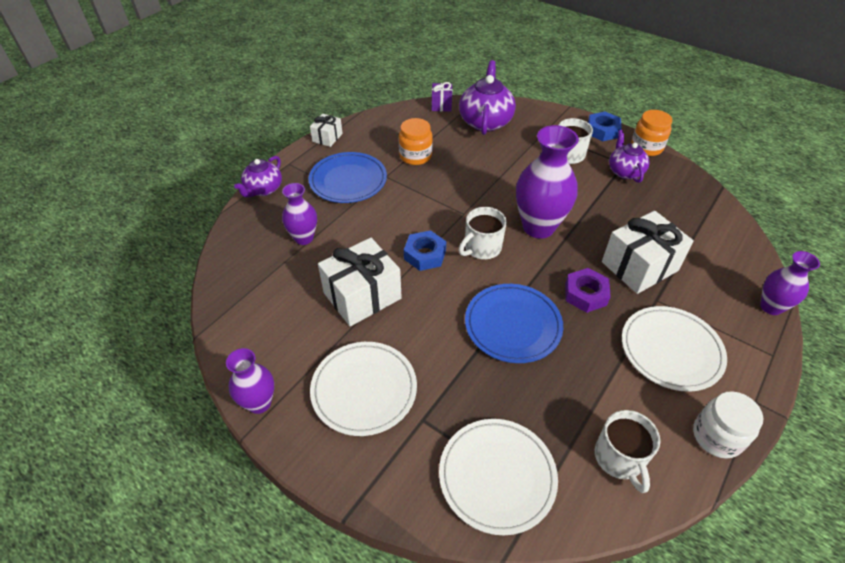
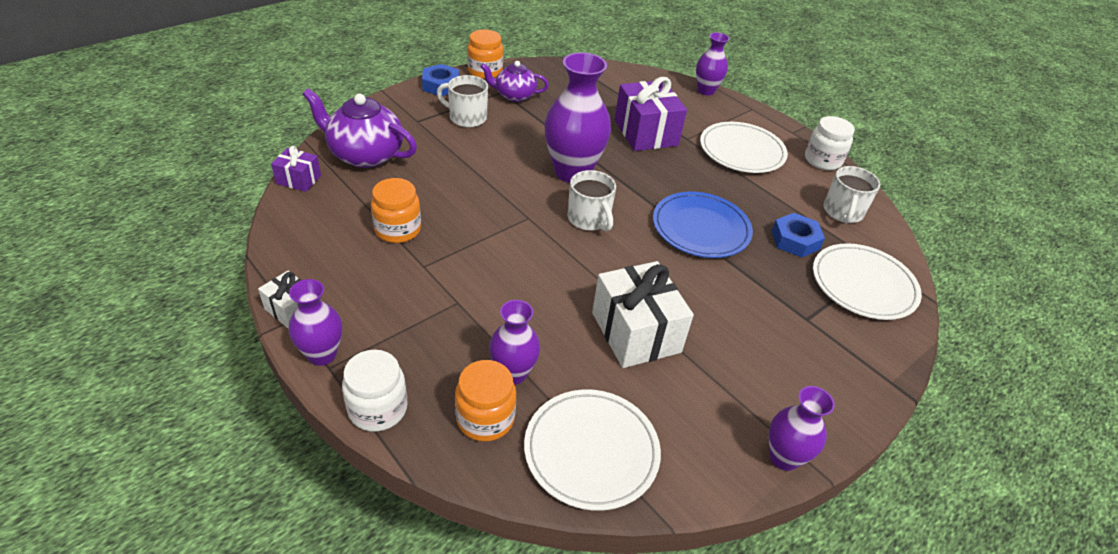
camera: 80 degrees left, 5 degrees down
purple teapot [234,156,282,197] -> white jar [342,350,408,432]
blue plate [309,152,387,203] -> none
white plate [310,342,417,436] -> white plate moved to [524,389,661,511]
blue nut [404,230,446,271] -> blue nut moved to [771,213,825,258]
purple nut [565,268,611,313] -> none
white mug [595,410,660,493] -> white mug turned 105 degrees clockwise [823,166,880,223]
white gift [602,211,694,294] -> purple gift [615,77,687,151]
none -> purple vase [289,279,342,366]
none -> orange jar [455,360,516,442]

